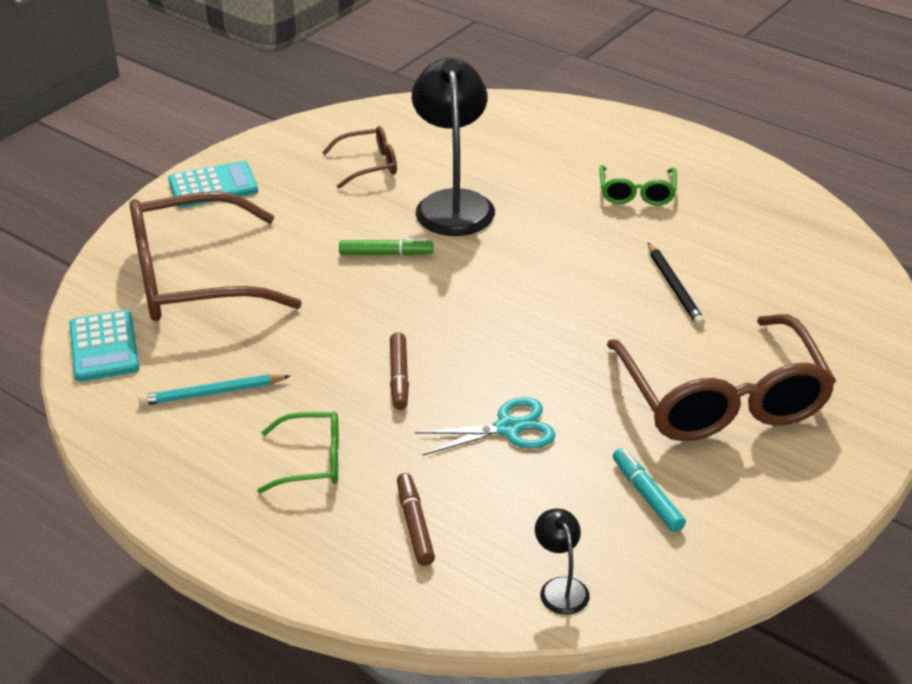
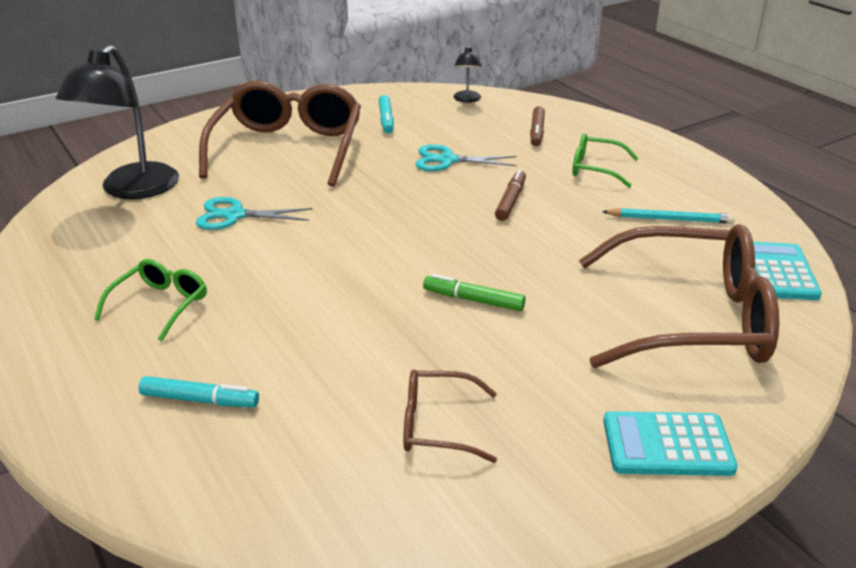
camera: 160 degrees left, 5 degrees down
black lamp [412,58,495,236] -> black lamp moved to [56,45,179,199]
black pencil [648,242,705,326] -> turquoise scissors [196,197,313,230]
none -> turquoise marker [139,376,259,407]

